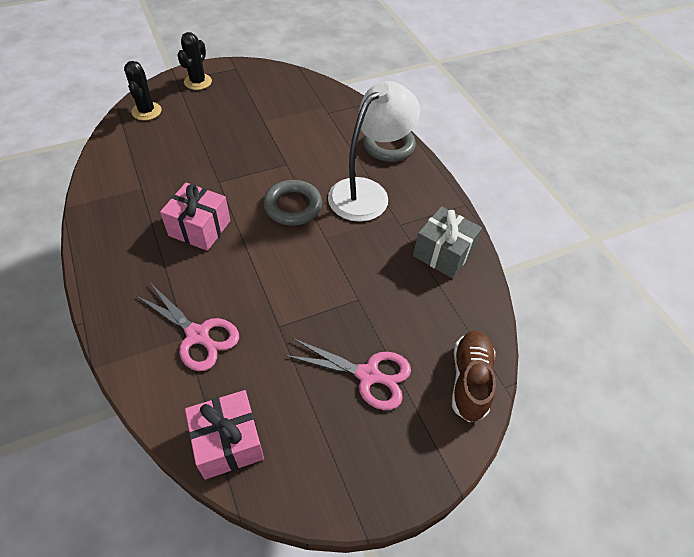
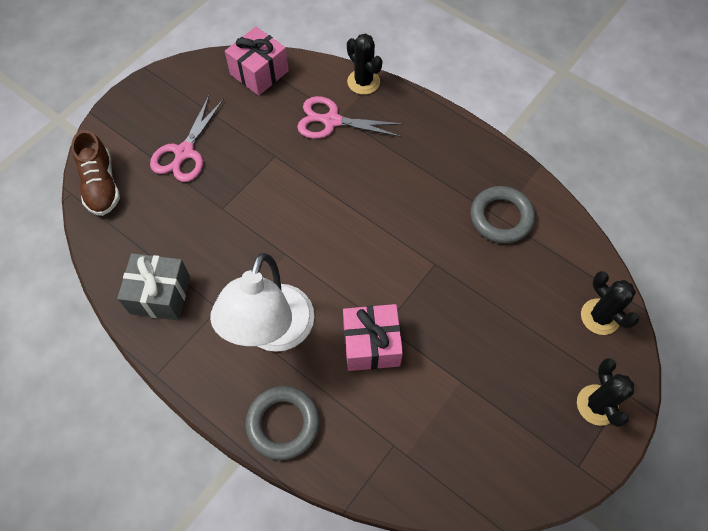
camera: 155 degrees right, 10 degrees up
pink gift [160,183,230,251] -> pink gift moved to [343,304,403,371]
grey ring [263,180,322,226] -> grey ring moved to [471,186,535,244]
pink scissors [284,338,411,410] -> pink scissors turned 60 degrees counterclockwise [150,96,224,182]
none -> black cactus [347,34,382,95]

